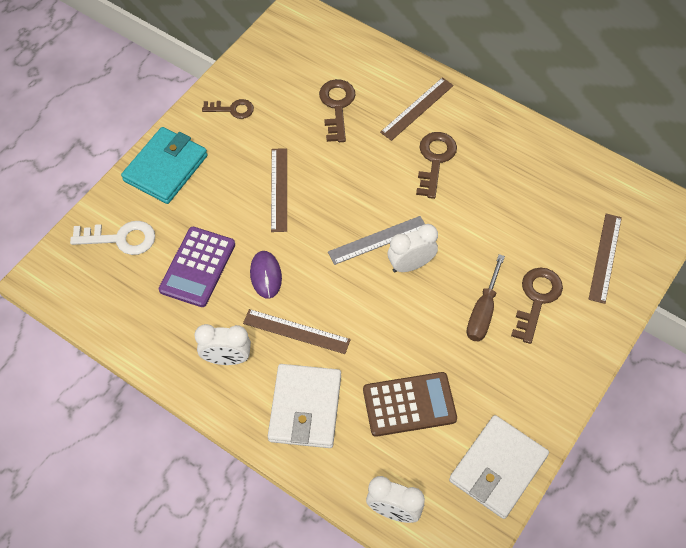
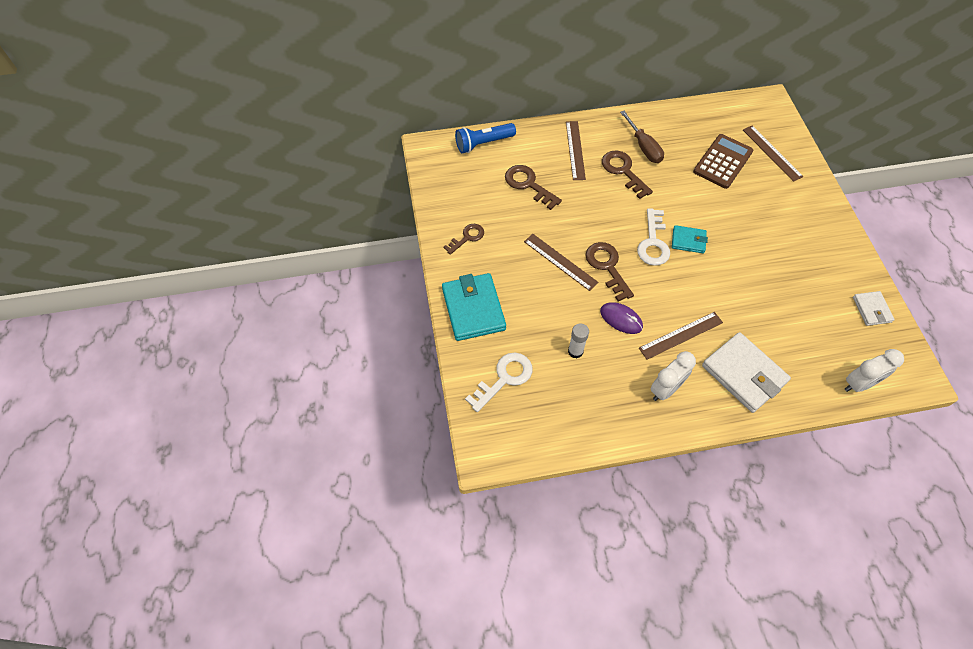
camera: 45 degrees left, 0 degrees up
purple calculator [159,227,235,307] -> white glue stick [568,323,589,359]
grey ruler [328,216,425,265] -> white key [637,208,670,266]
brown calculator [363,372,457,437] -> brown calculator moved to [693,134,753,189]
white clock [388,224,438,273] -> turquoise wallet [672,225,708,253]
white wallet [449,415,549,519] -> white wallet [853,291,895,326], size x0.54
brown screwdriver [467,254,505,341] -> brown screwdriver moved to [620,111,664,163]
brown key [511,268,563,344] -> brown key moved to [586,242,634,301]
none -> blue flashlight [455,123,516,153]

